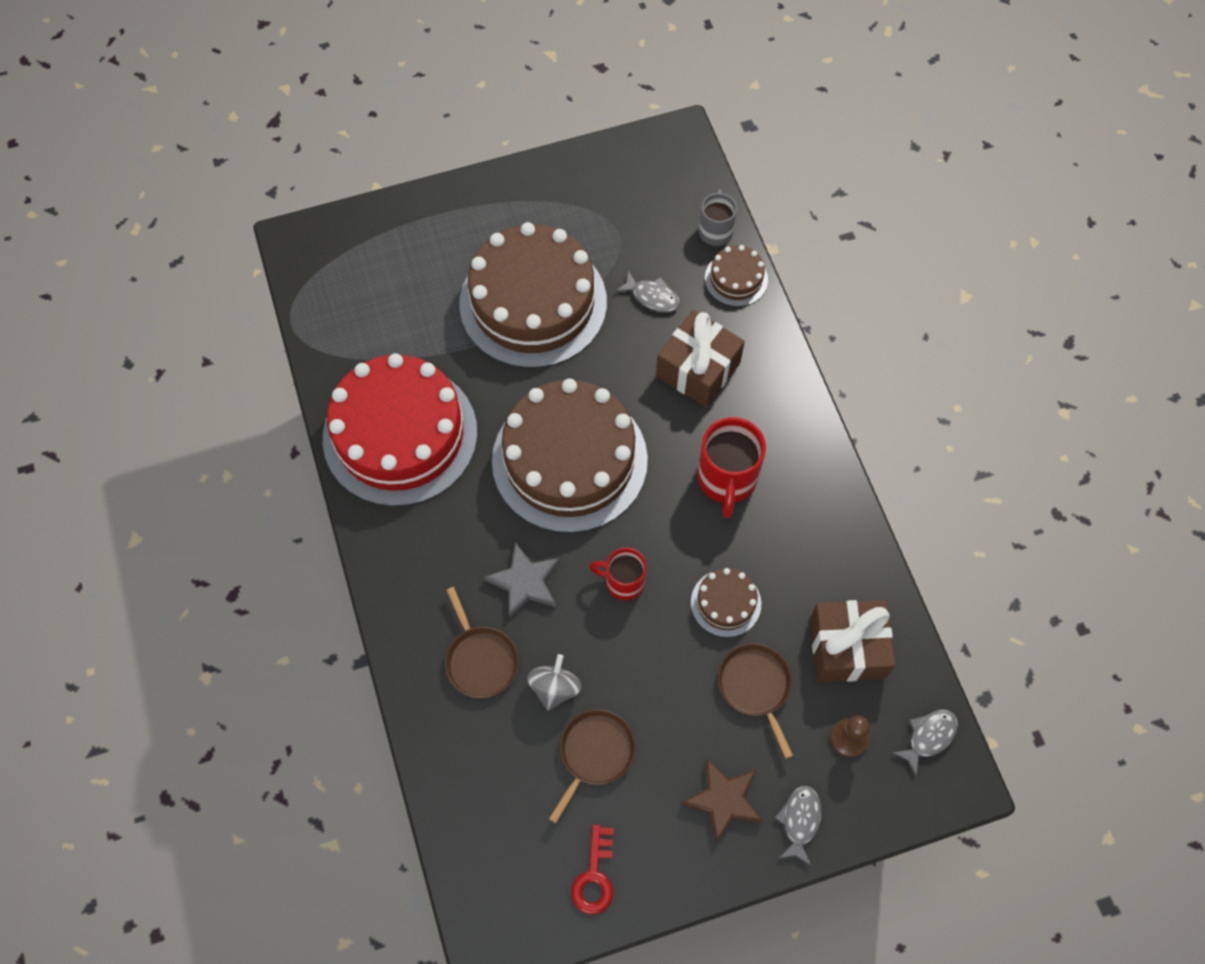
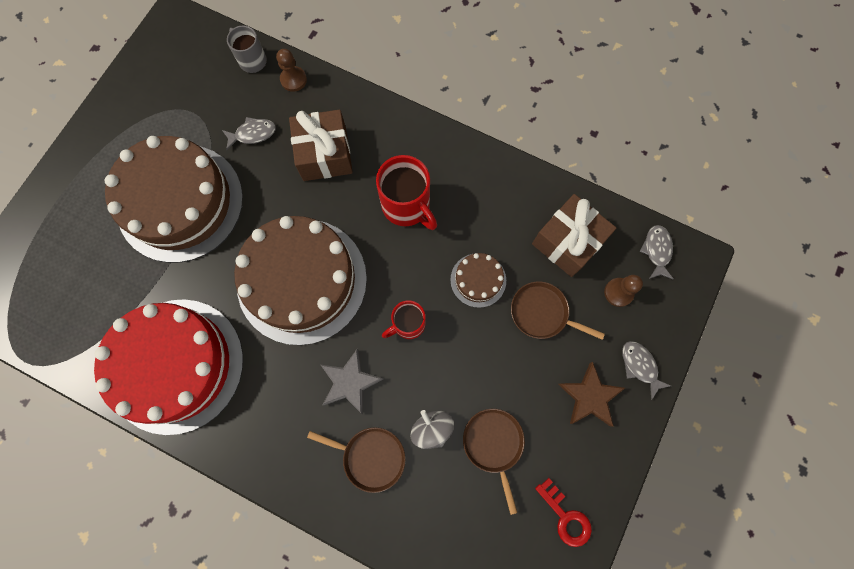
camera: 45 degrees left, 10 degrees up
brown cake [705,245,768,307] -> brown pawn [276,49,307,92]

